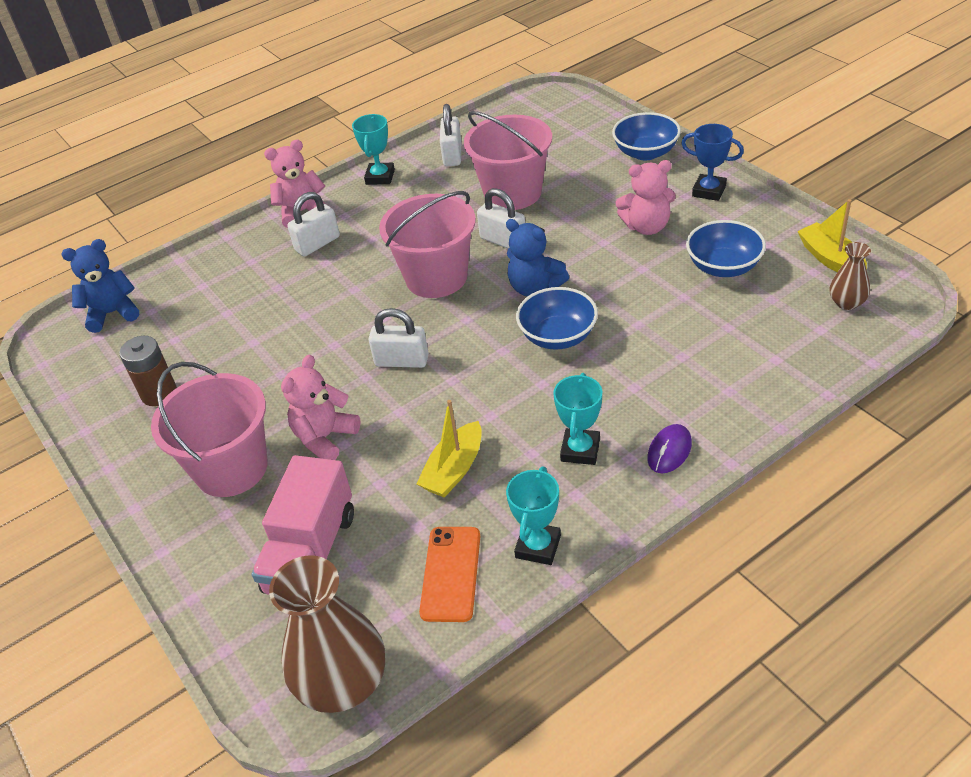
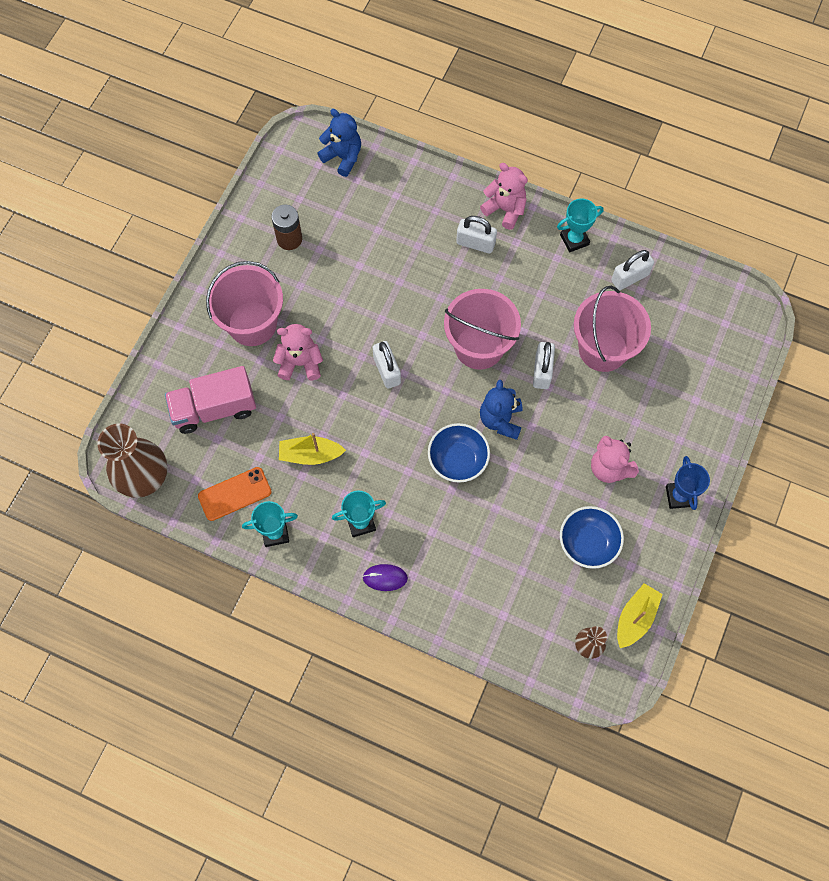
camera: 55 degrees right, 25 degrees up
blue bowl [612,112,681,161] -> none

